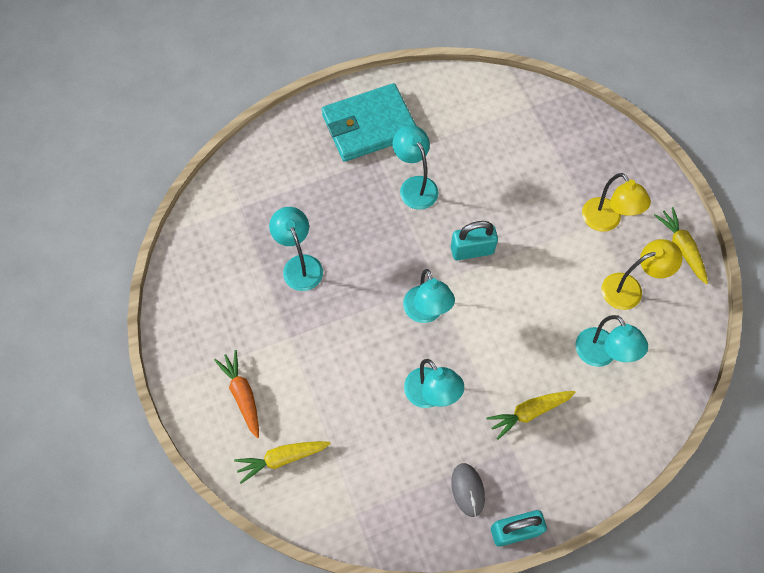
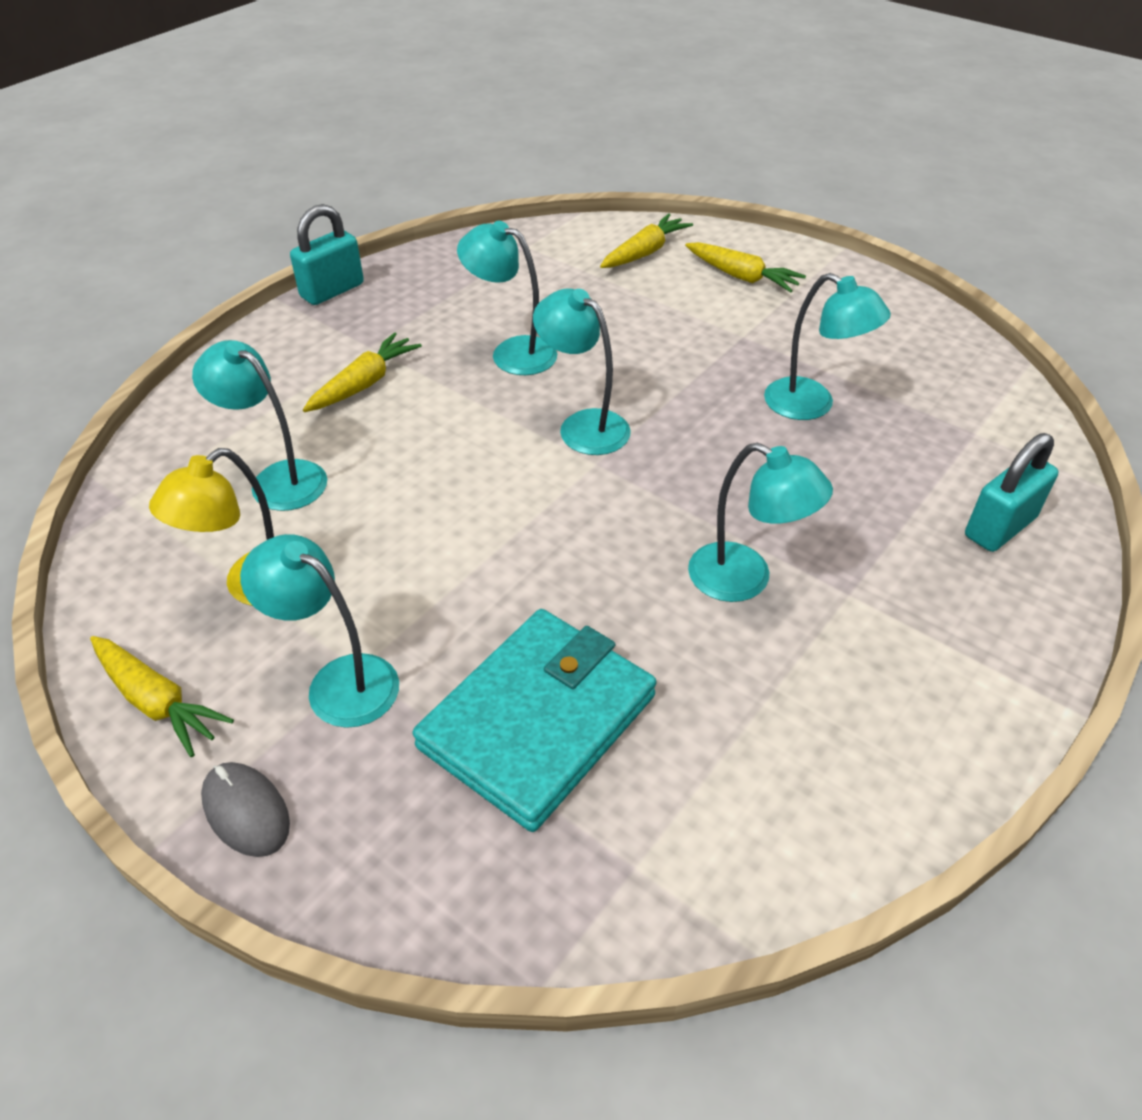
camera: 150 degrees right, 20 degrees down
orange carrot [214,350,259,438] -> yellow carrot [685,242,806,292]
turquoise wallet [322,83,416,162] -> turquoise wallet moved to [413,609,656,832]
turquoise padlock [451,221,498,260] -> turquoise padlock moved to [965,433,1058,552]
grey mouse [451,463,485,517] -> grey mouse moved to [201,762,290,857]
yellow lamp [582,173,651,232] -> turquoise lamp [240,534,399,728]

